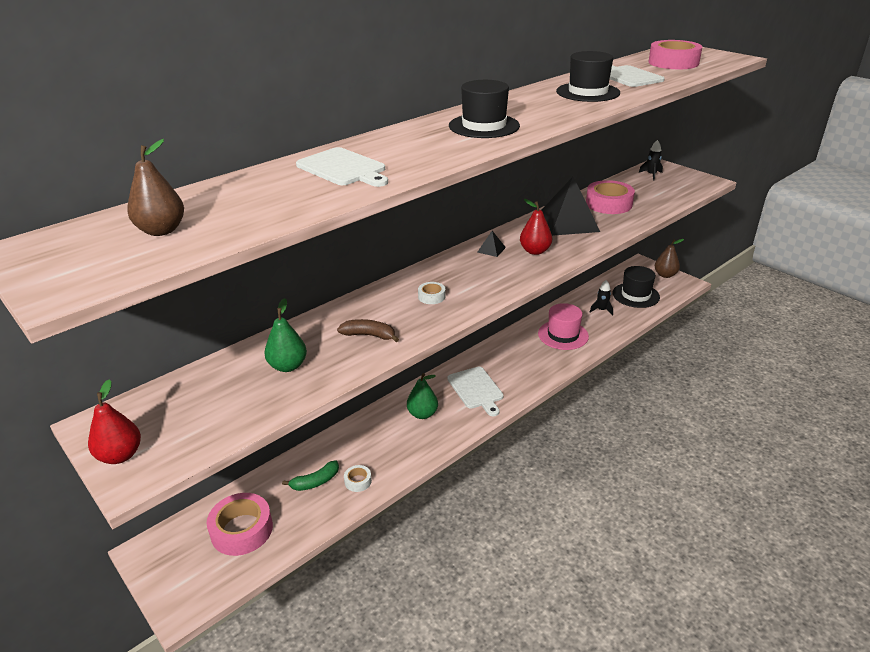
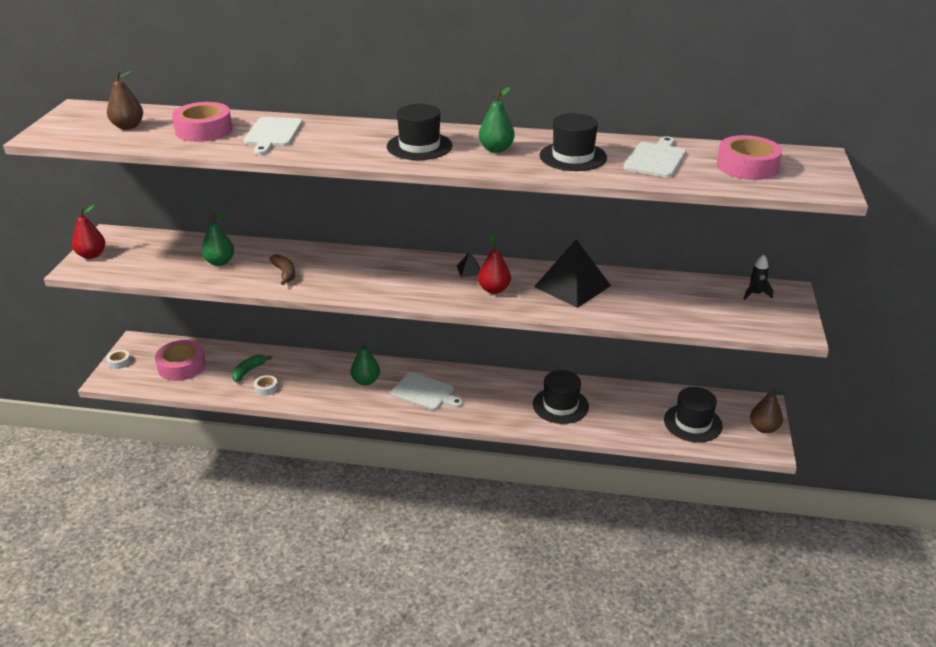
camera: 50 degrees right, 0 degrees up
green banana [282,461,339,491] -> green banana turned 105 degrees clockwise [232,355,272,382]
white tape [418,282,446,304] -> white tape moved to [106,350,131,369]
white cutting board [447,367,504,416] -> white cutting board turned 90 degrees counterclockwise [391,372,463,410]
pink hat [538,303,589,350] -> black hat [533,370,589,424]
pink tape [586,180,635,214] -> pink tape moved to [172,102,232,142]
black rocket [590,280,613,316] -> none
none -> green pear [479,87,515,153]

